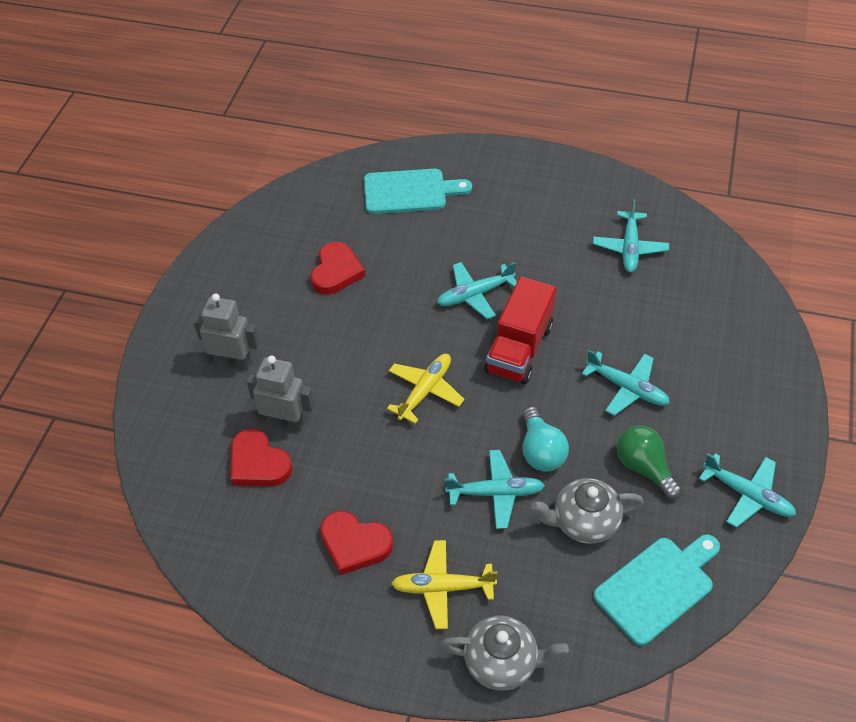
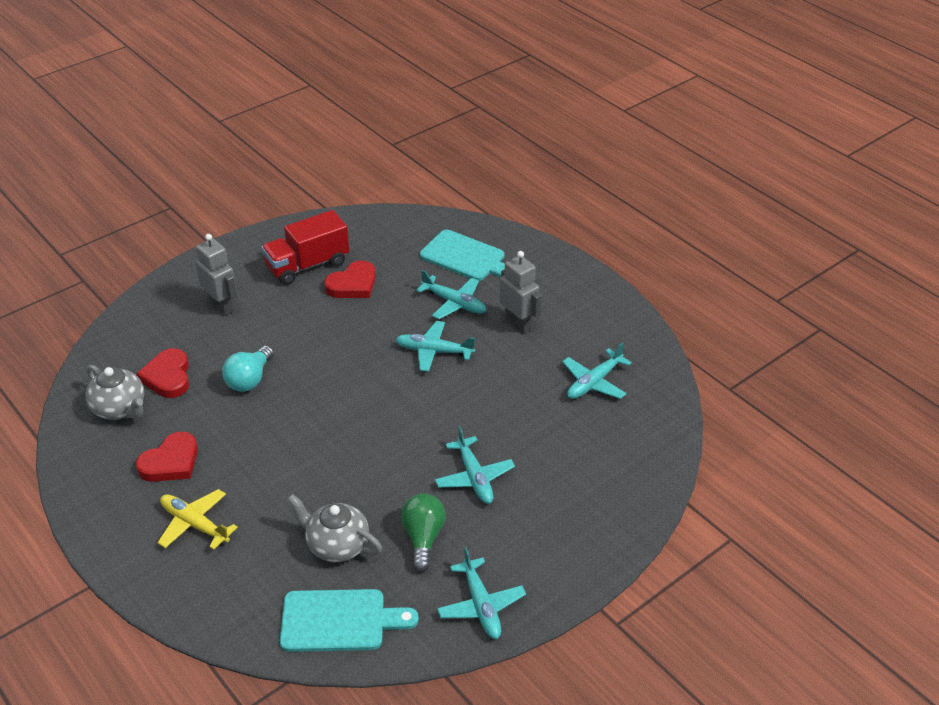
camera: 35 degrees right, 10 degrees down
grey robot [247,355,314,431] -> grey robot moved to [499,251,542,334]
red heart [320,511,393,575] -> red heart turned 105 degrees counterclockwise [136,431,198,482]
yellow plane [387,354,465,424] -> none
grey teapot [441,616,569,690] -> grey teapot moved to [85,365,144,420]
turquoise plane [445,450,545,529] -> turquoise plane moved to [416,270,486,319]
red truck [484,276,556,384] -> red truck moved to [261,210,349,285]
turquoise light bulb [522,406,569,472] -> turquoise light bulb moved to [222,346,274,392]

